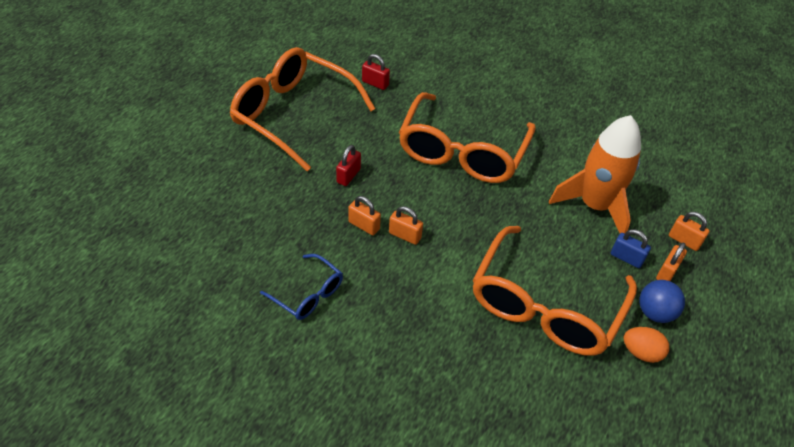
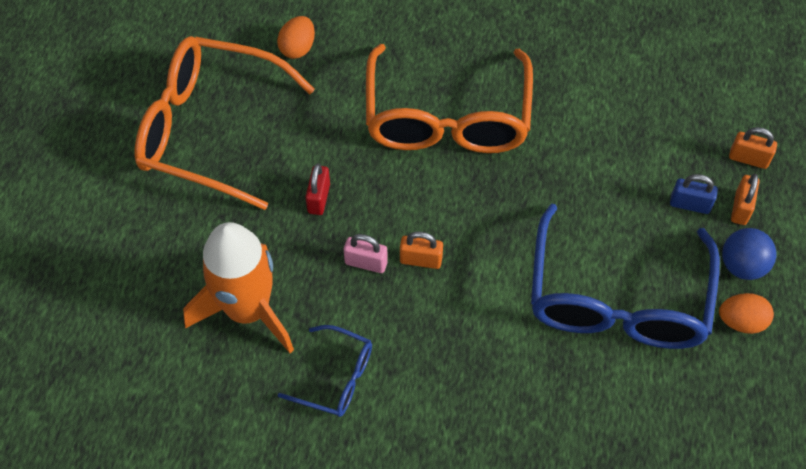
camera: 15 degrees left, 10 degrees up
orange padlock [348,196,381,235] -> pink padlock [344,234,388,273]
red padlock [362,54,390,90] -> orange egg [277,16,315,59]
orange glasses [473,226,637,356] -> blue glasses [531,203,720,349]
orange rocket [549,115,641,233] -> orange rocket moved to [183,222,294,353]

